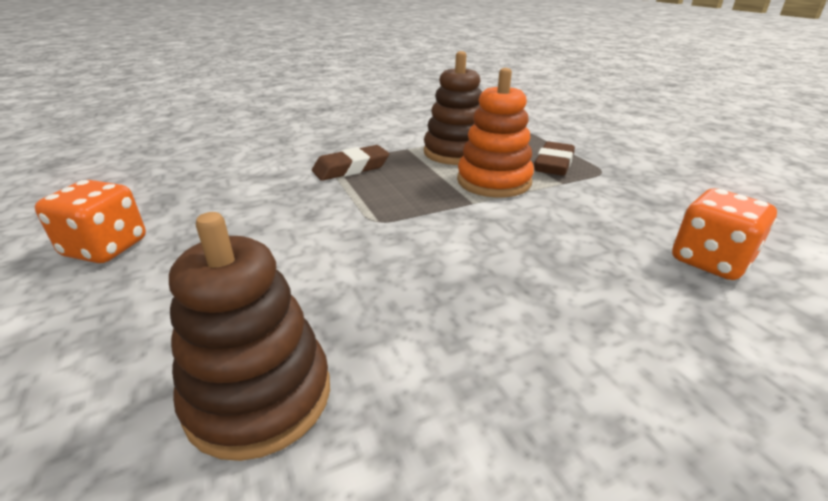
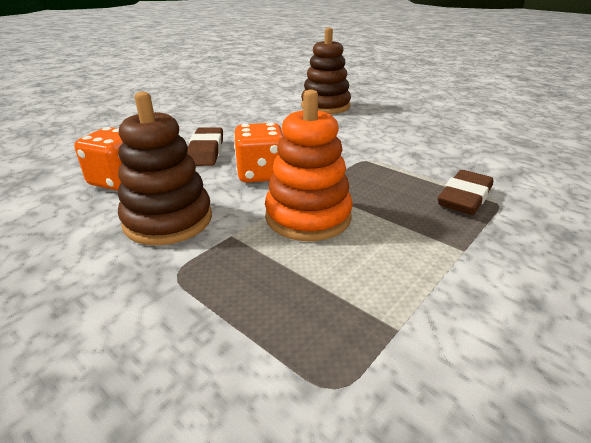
camera: 155 degrees right, 0 degrees up
orange dice [35,180,146,263] -> orange dice moved to [234,122,283,183]
brown stacking toy [424,51,482,165] -> brown stacking toy moved to [118,92,212,245]
brown eraser [534,142,575,176] -> brown eraser moved to [187,127,223,166]

